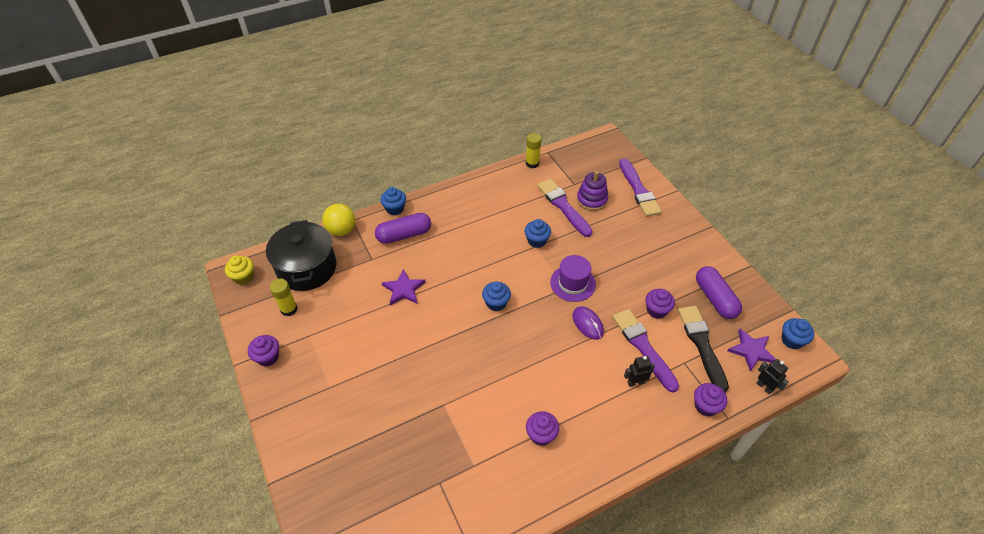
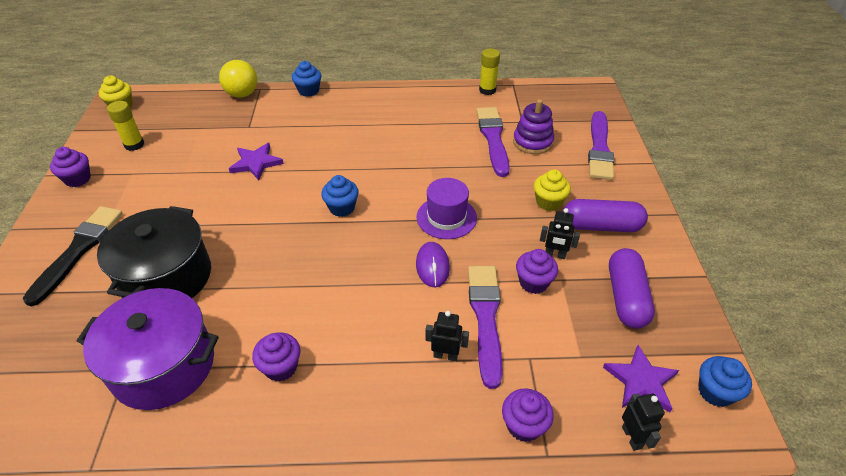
camera: 25 degrees right, 5 degrees down
black pot [266,220,336,291] -> black pot moved to [97,206,211,298]
purple capsule [375,213,431,244] -> purple capsule moved to [563,199,648,232]
blue cupcake [525,219,551,248] -> none
black brush [678,306,729,393] -> black brush moved to [23,206,123,306]
none -> purple pot [76,288,219,410]
none -> yellow cupcake [534,170,571,211]
none -> black robot [540,208,580,259]

